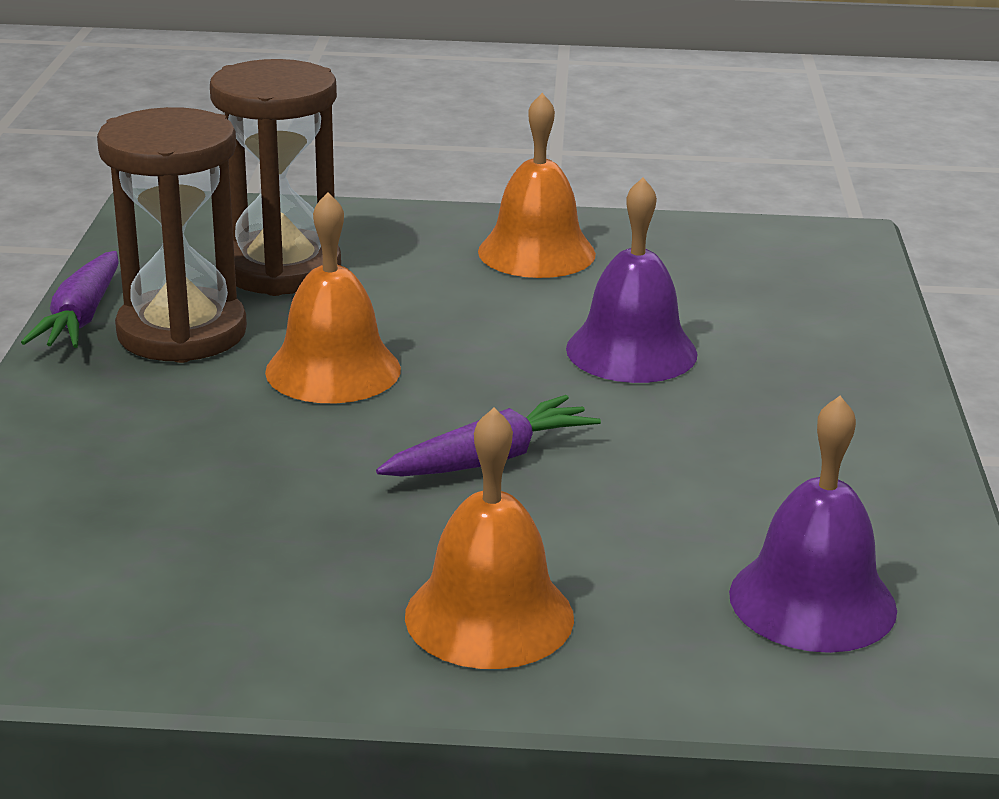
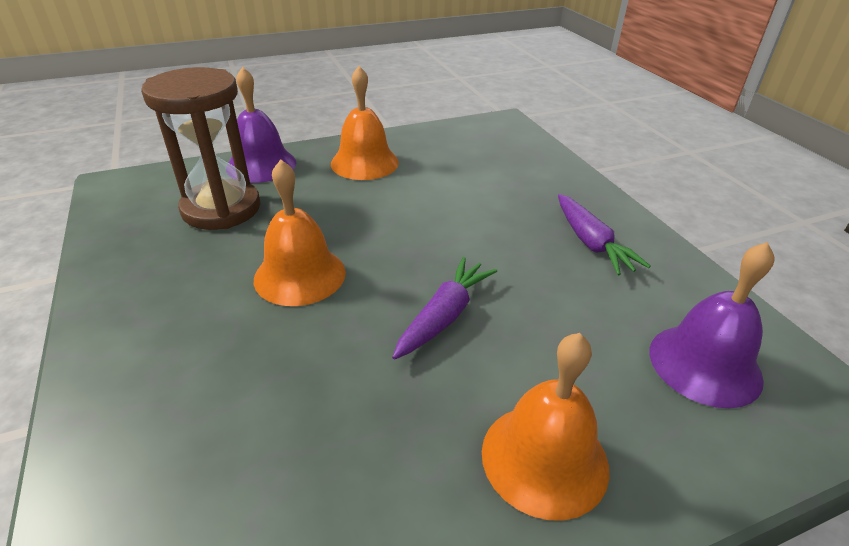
camera: 25 degrees left, 10 degrees up
purple carrot [21,251,119,348] -> purple carrot moved to [558,194,651,275]
brown hourglass [97,107,247,363] -> none
purple bell [566,177,698,383] -> purple bell moved to [228,67,296,183]

